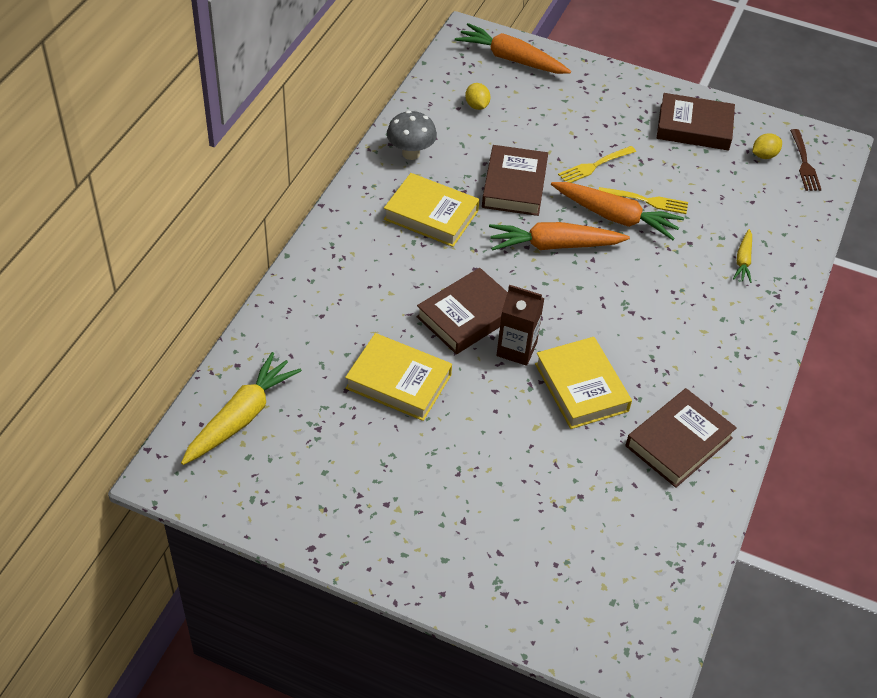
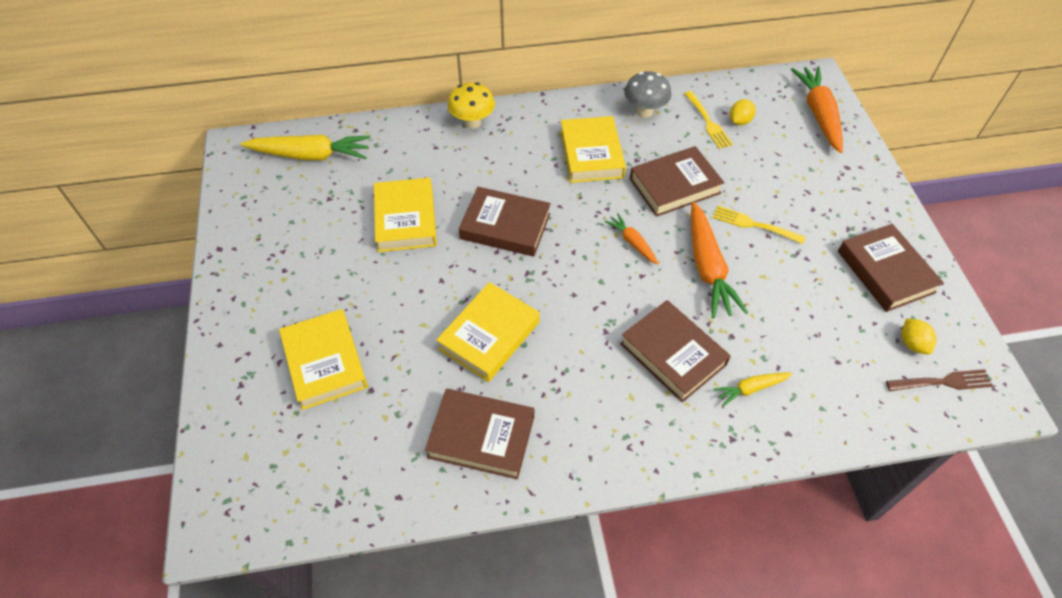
camera: 60 degrees right, 5 degrees up
orange carrot [489,222,630,251] -> orange carrot [605,213,659,265], size x0.53
brown carton [496,285,545,366] -> none
yellow fork [599,187,688,214] -> yellow fork moved to [684,91,733,149]
yellow lemon [753,133,782,159] -> yellow lemon turned 45 degrees clockwise [902,318,937,354]
brown fork [790,129,821,191] -> brown fork turned 150 degrees counterclockwise [886,369,993,391]
none -> yellow book [279,309,368,410]
none -> yellow mushroom [448,82,495,129]
none -> brown book [620,300,731,403]

